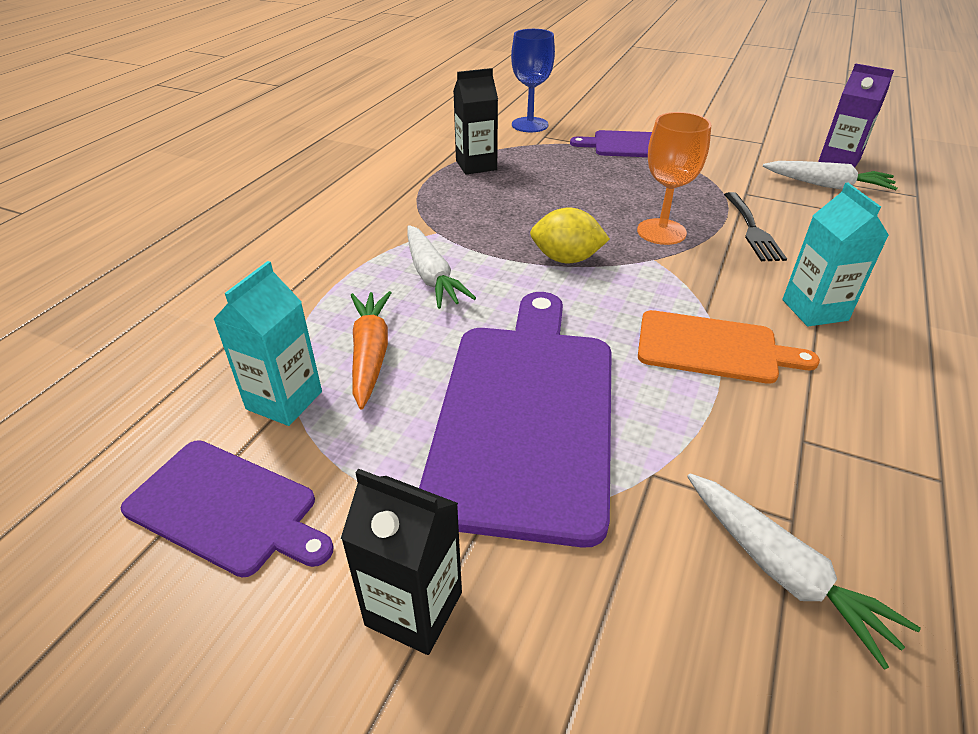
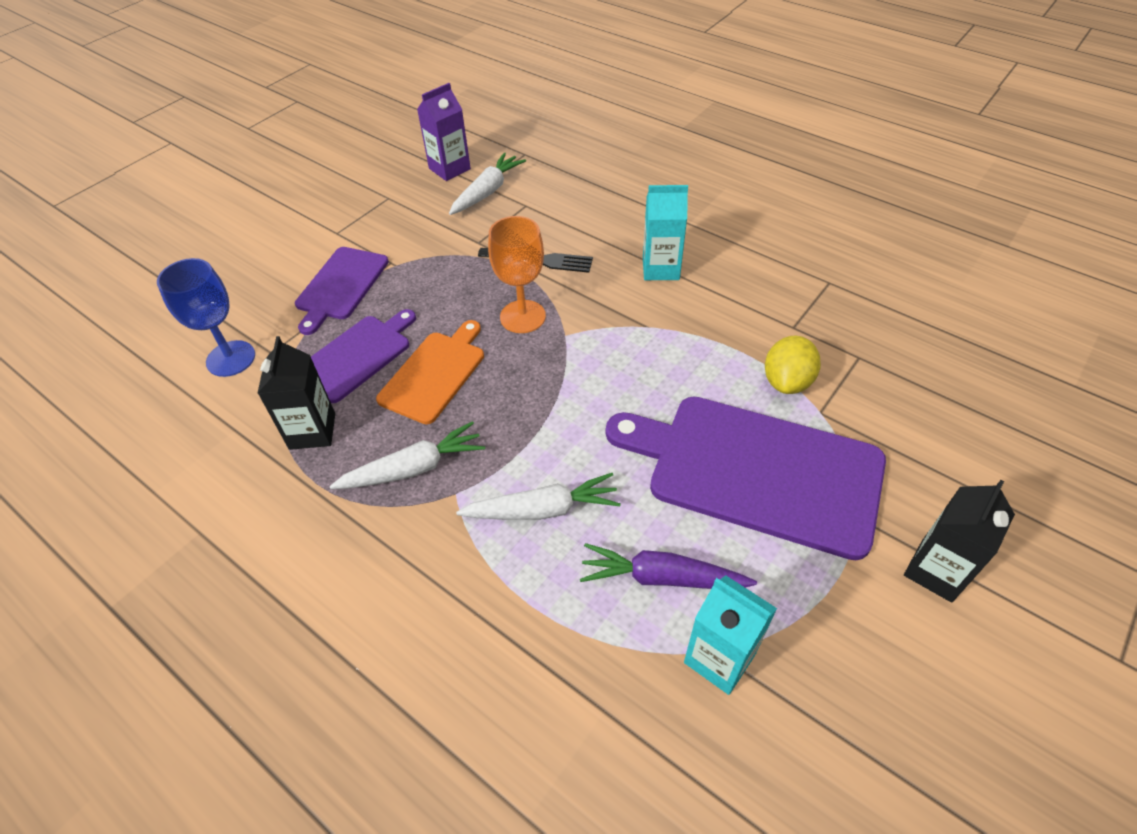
camera: 75 degrees left, 10 degrees up
purple cutting board [121,440,334,577] -> purple cutting board moved to [311,309,416,403]
orange carrot [351,291,392,409] -> purple carrot [580,543,757,589]
yellow lemon [530,208,610,263] -> yellow lemon moved to [765,335,821,394]
orange cutting board [638,310,820,384] -> orange cutting board moved to [376,320,484,424]
white carrot [687,473,921,670] -> white carrot moved to [330,421,485,489]

